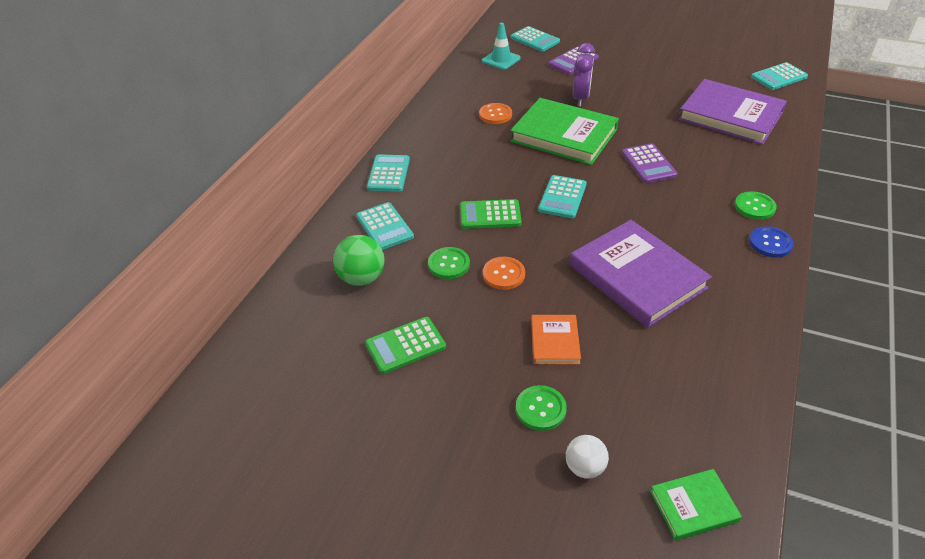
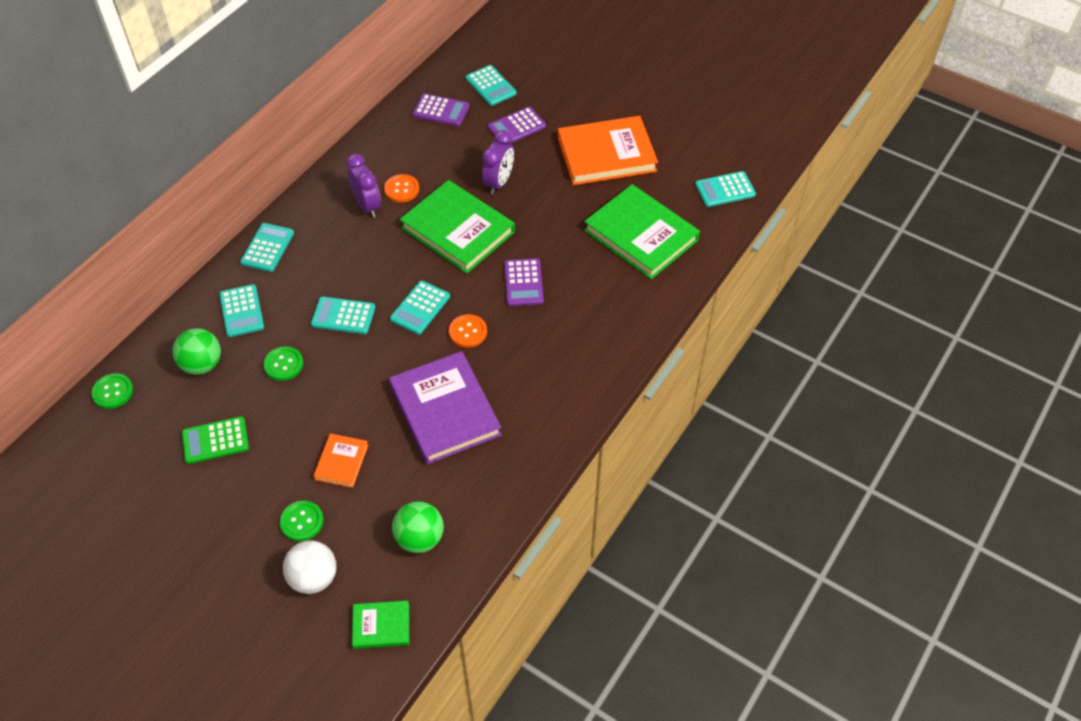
camera: 10 degrees right, 10 degrees up
green calculator [460,199,522,229] -> turquoise calculator [311,296,376,334]
turquoise traffic cone [482,23,520,70] -> purple calculator [413,93,469,126]
orange button [483,257,525,290] -> orange button moved to [449,314,487,348]
white ball [566,435,609,479] -> white ball [283,540,336,594], size x1.53
purple book [678,79,787,145] -> green book [584,184,700,279]
green button [735,191,777,220] -> green button moved to [91,373,133,409]
blue button [749,226,794,258] -> none
none -> purple clock [346,154,381,218]
none -> green ball [392,501,444,553]
none -> orange book [558,116,658,185]

